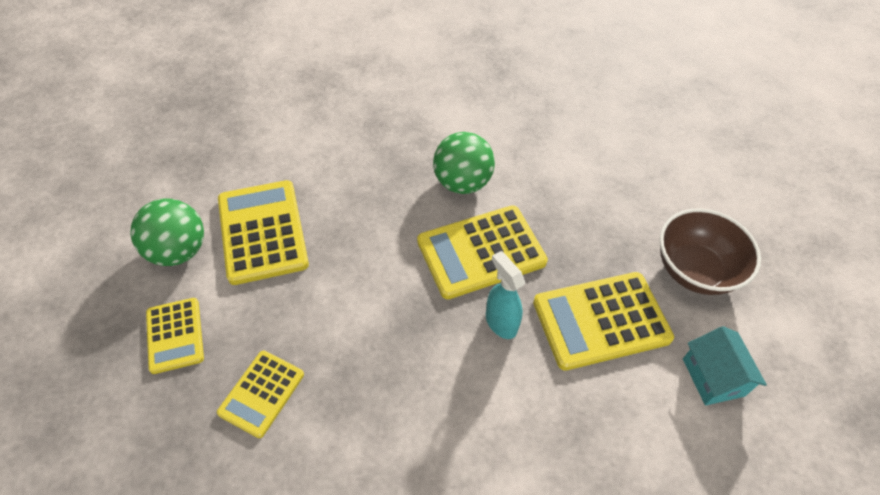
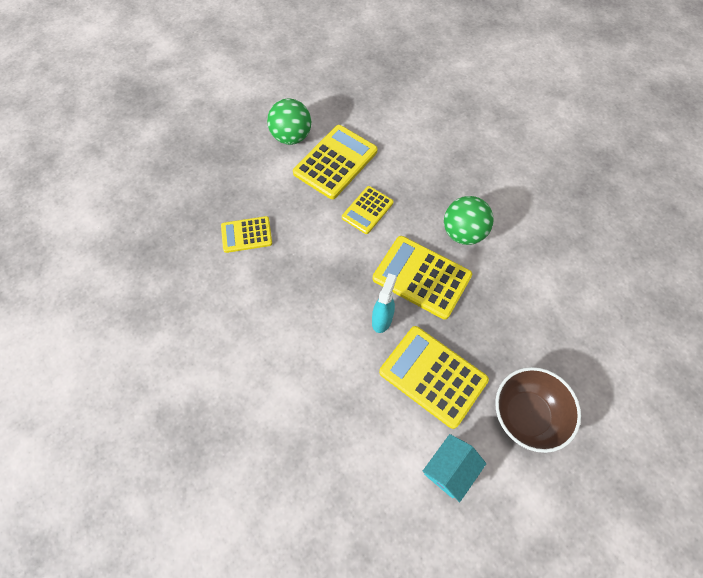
camera: 55 degrees right, 10 degrees up
yellow calculator [146,298,204,374] -> yellow calculator moved to [342,186,393,234]

